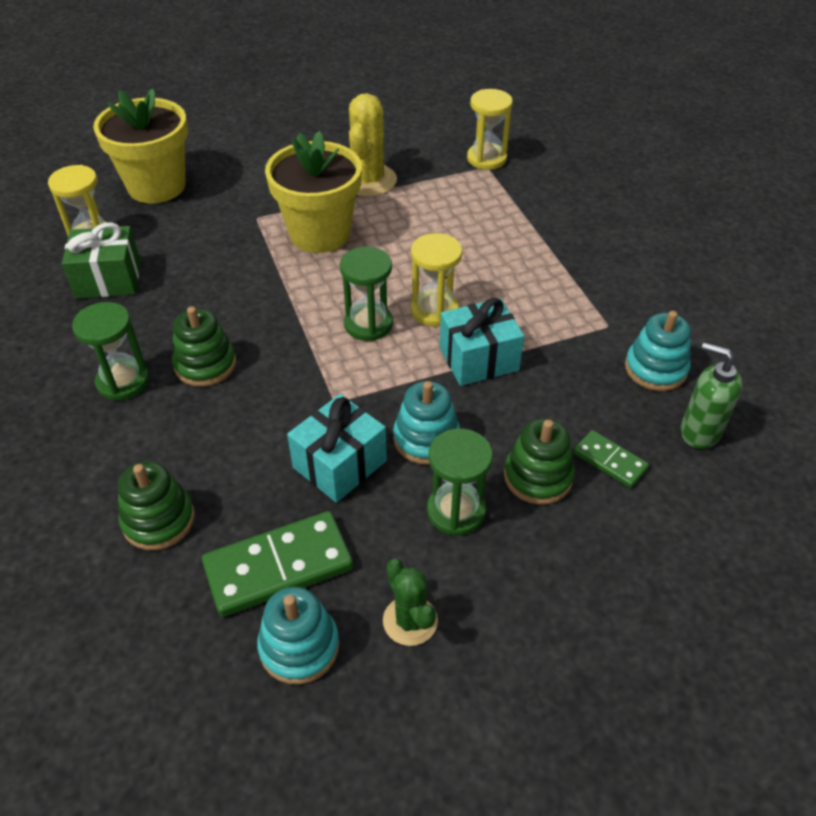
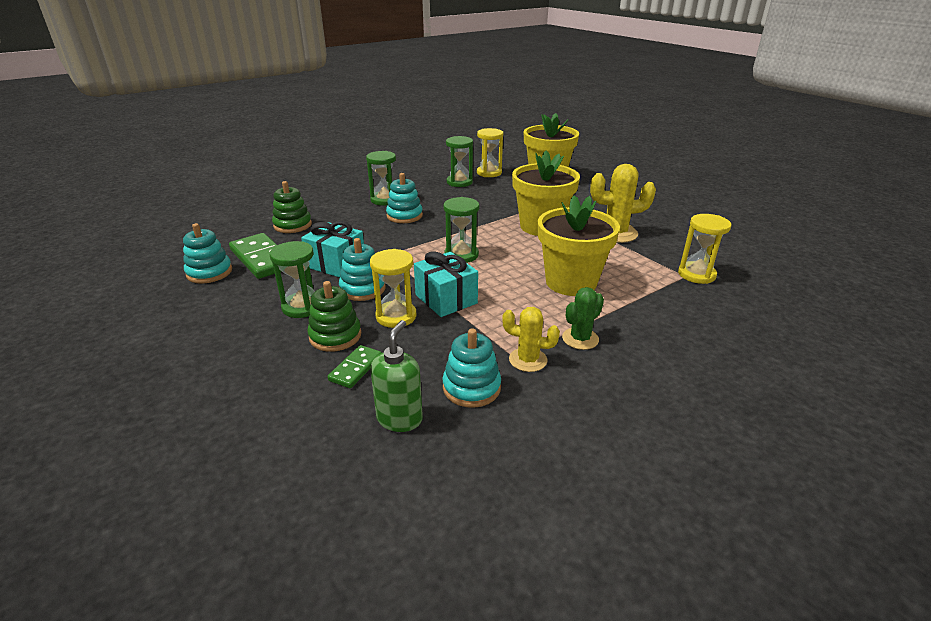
camera: 75 degrees right, 15 degrees down
green gift [62,222,141,299] -> green hourglass [446,136,473,187]
green stacking toy [172,306,236,387] -> turquoise stacking toy [386,173,423,223]
green cactus [383,559,438,646] -> green cactus moved to [562,287,604,350]
yellow hourglass [411,233,462,327] -> yellow hourglass moved to [370,249,416,328]
none -> yellow cactus [502,307,560,372]
none -> yellow flower pot [538,195,620,296]

